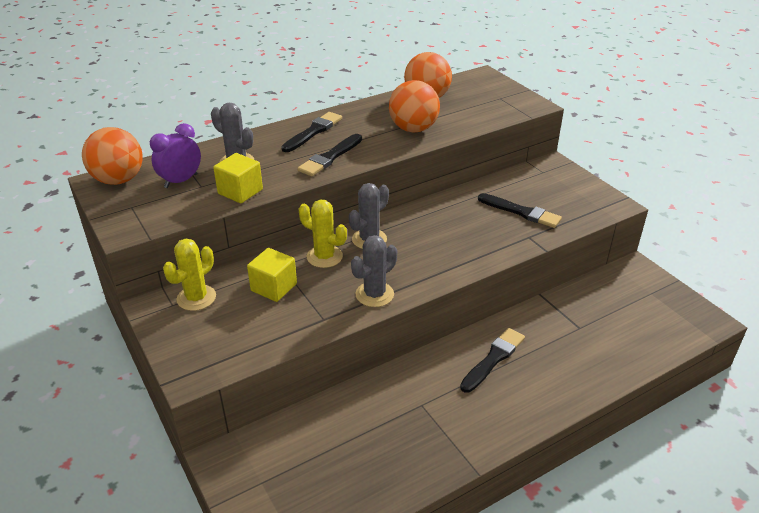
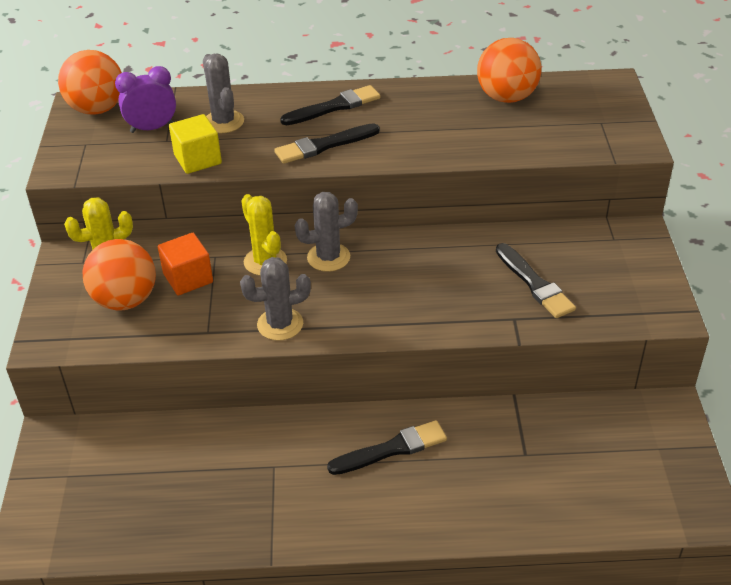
camera: 30 degrees right, 5 degrees up
yellow cube [247,248,297,302] -> orange cube [158,233,213,295]
orange ball [389,80,440,133] -> orange ball moved to [82,239,156,311]

